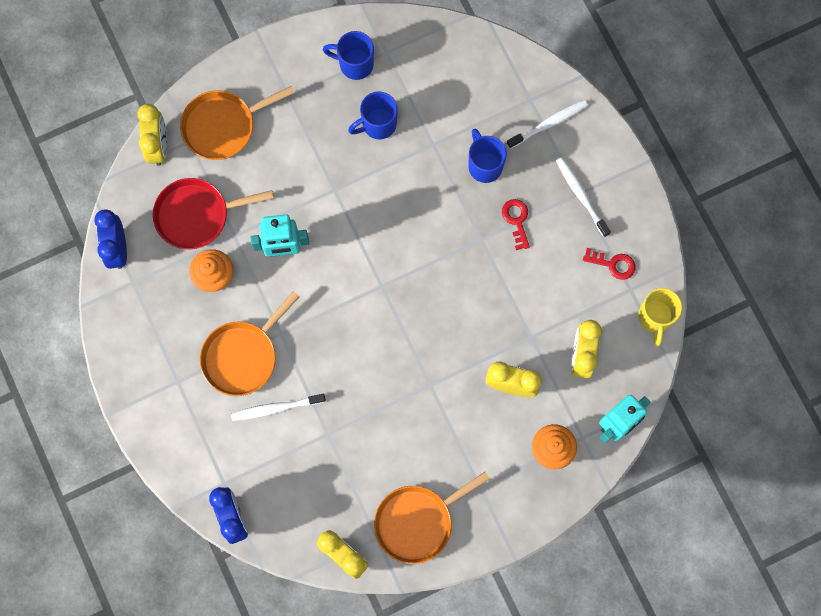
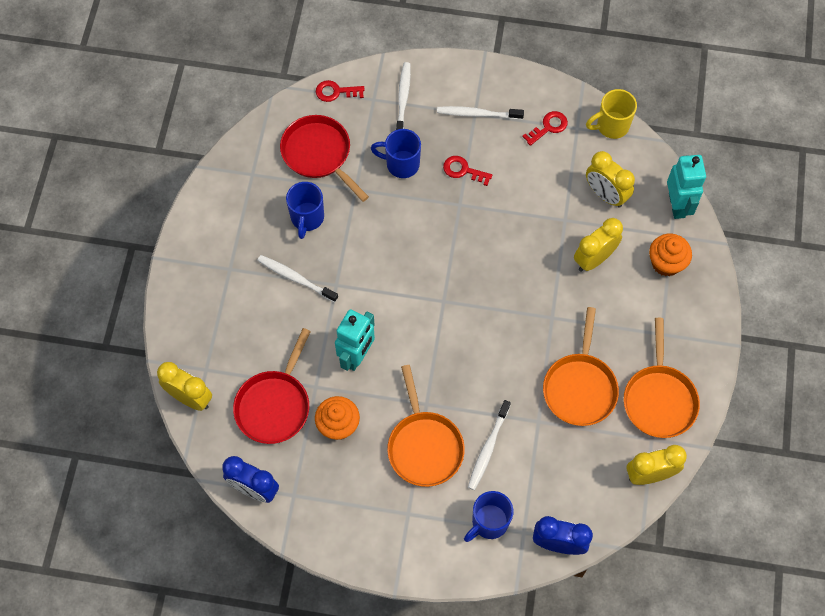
camera: 55 degrees left, 10 degrees down
orange pan [180,86,295,160] -> orange pan moved to [543,307,619,426]
blue mug [323,31,374,80] -> blue mug moved to [464,491,514,542]
yellow mug [638,288,682,346] -> yellow mug turned 120 degrees clockwise [586,89,637,139]
none -> white toothbrush [257,255,338,303]
none -> red pan [280,115,369,202]
none -> red key [316,80,365,102]

